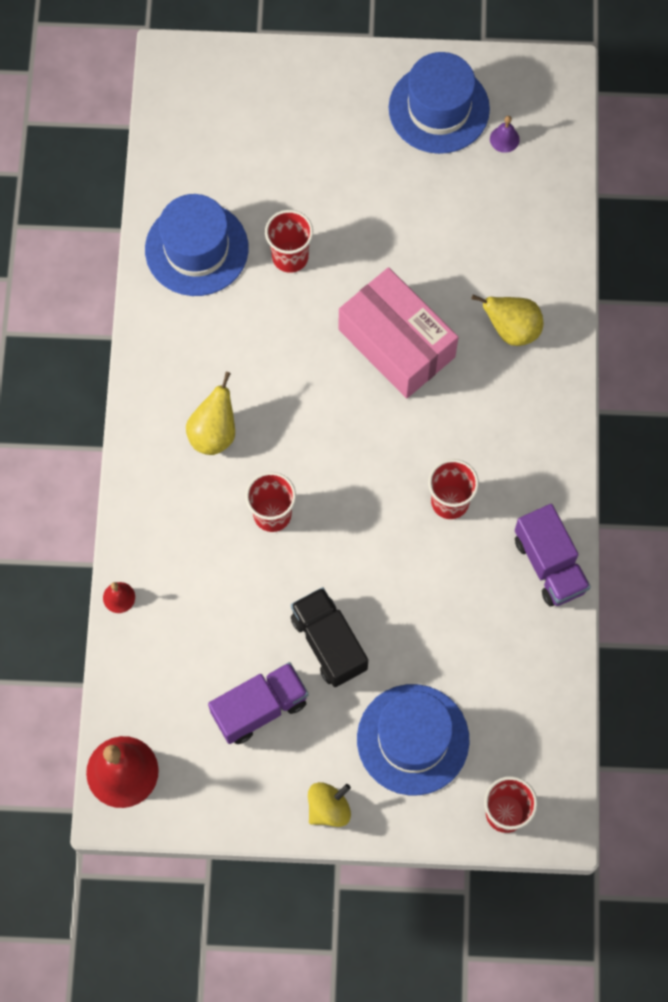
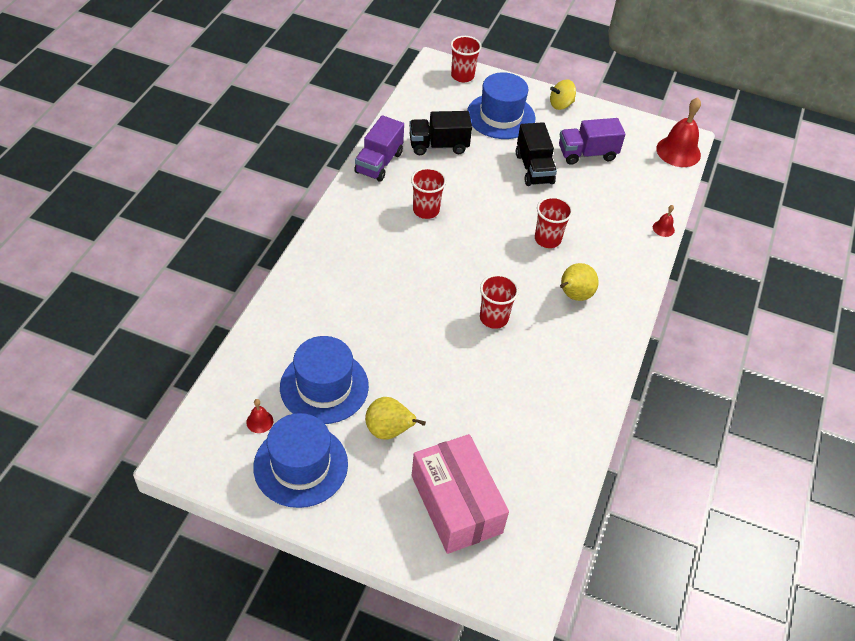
camera: 165 degrees left, 20 degrees down
blue hat [145,194,249,296] -> blue hat moved to [280,336,369,424]
red cup [265,210,313,273] -> red cup moved to [480,274,519,329]
pink box [339,267,458,398] -> pink box moved to [412,434,509,554]
yellow pear [471,294,544,346] -> yellow pear moved to [365,397,426,440]
purple bell [490,116,520,153] -> red bell [246,399,273,433]
purple truck [515,504,591,607] -> purple truck turned 150 degrees counterclockwise [354,115,404,182]
none -> black truck [409,111,472,155]

